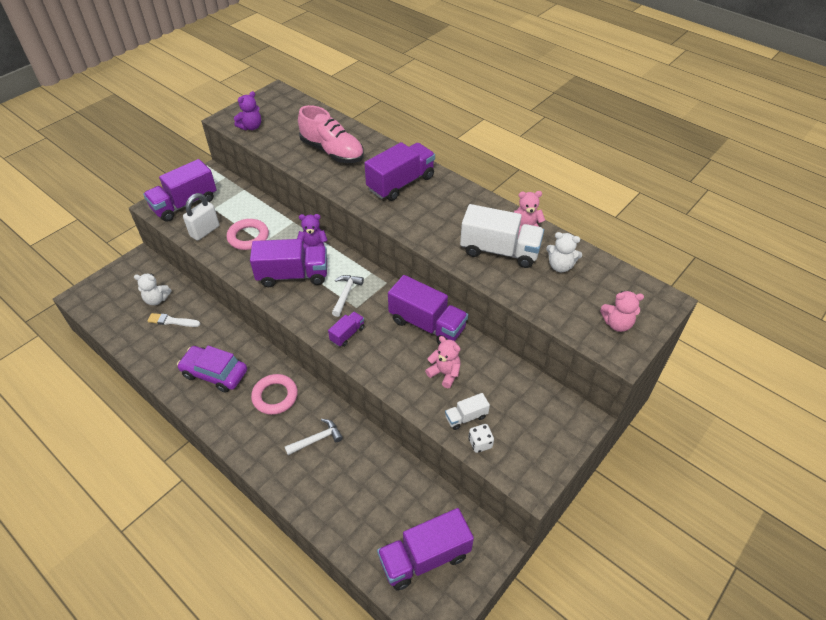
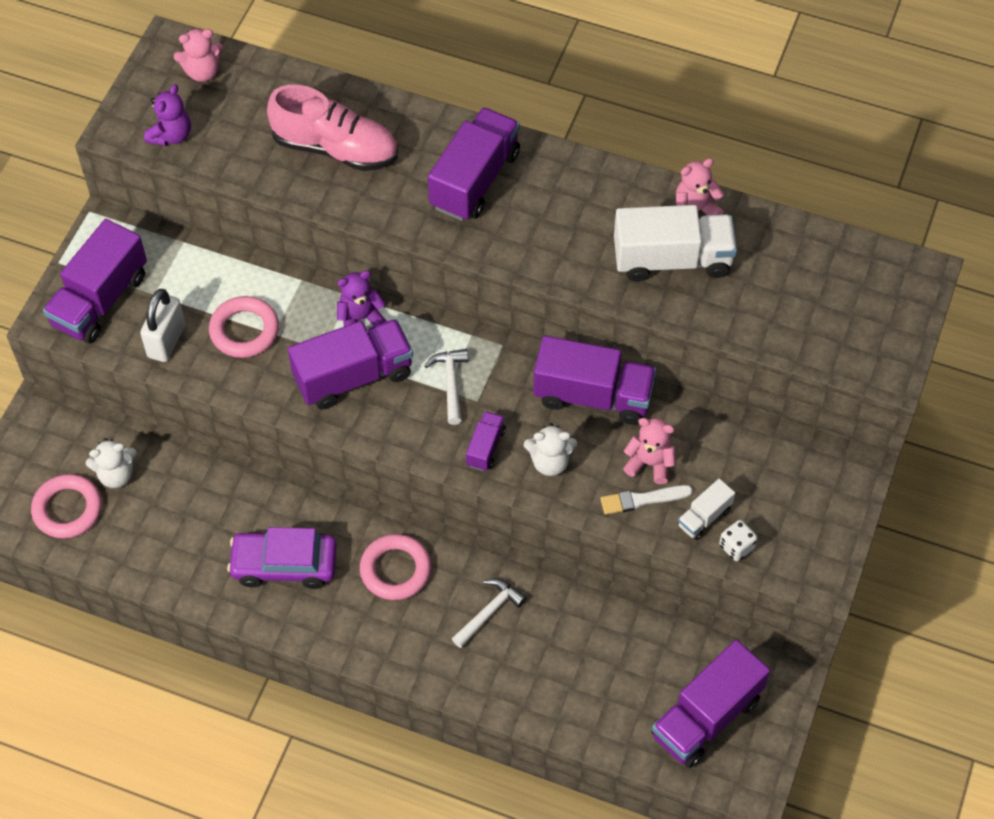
camera: 20 degrees left, 10 degrees up
white brush [147,313,200,327] -> white brush moved to [600,485,693,515]
white teddy bear [546,232,582,272] -> white teddy bear moved to [524,423,577,476]
pink teddy bear [600,291,644,332] -> pink teddy bear moved to [174,28,223,82]
none -> pink ring [31,474,102,539]

